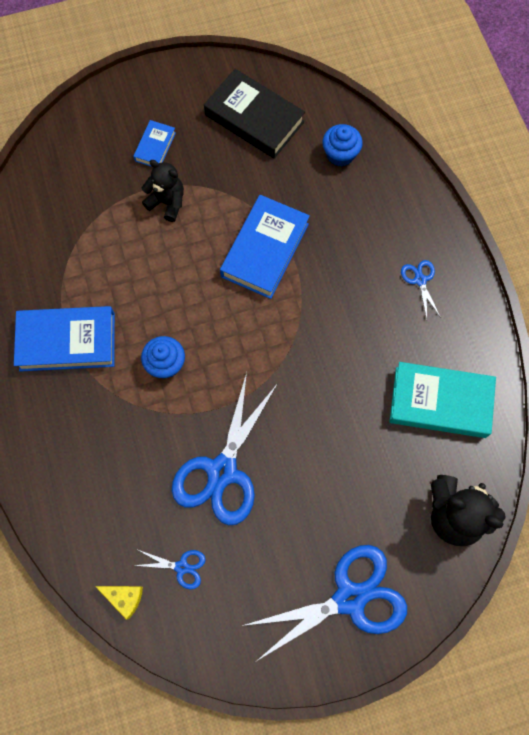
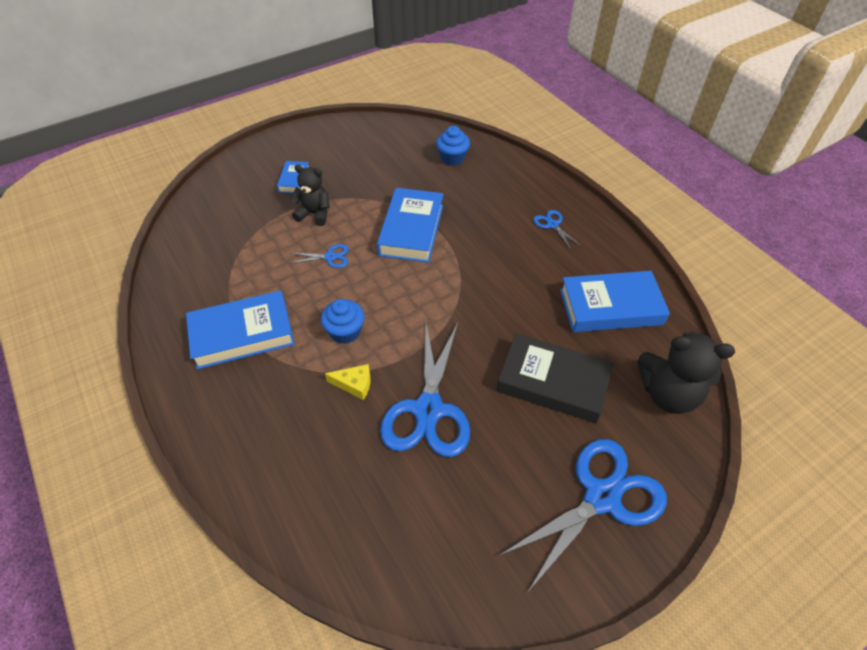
camera: 15 degrees left, 20 degrees down
yellow cheese [95,586,143,620] -> yellow cheese moved to [325,364,371,400]
blue scissors [133,550,206,589] -> blue scissors moved to [289,244,349,268]
black book [204,69,305,158] -> black book moved to [496,333,613,423]
turquoise book [389,362,496,438] -> blue book [560,271,670,332]

